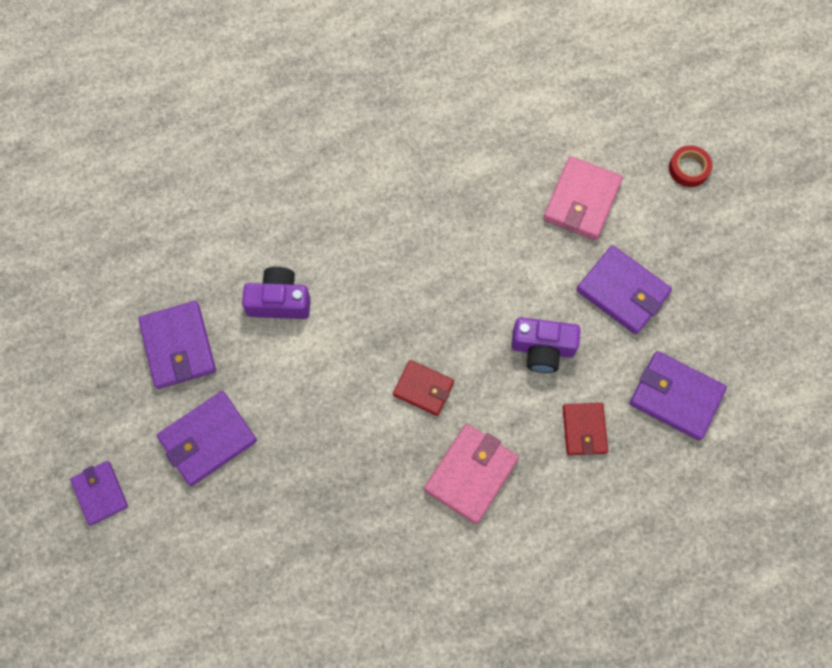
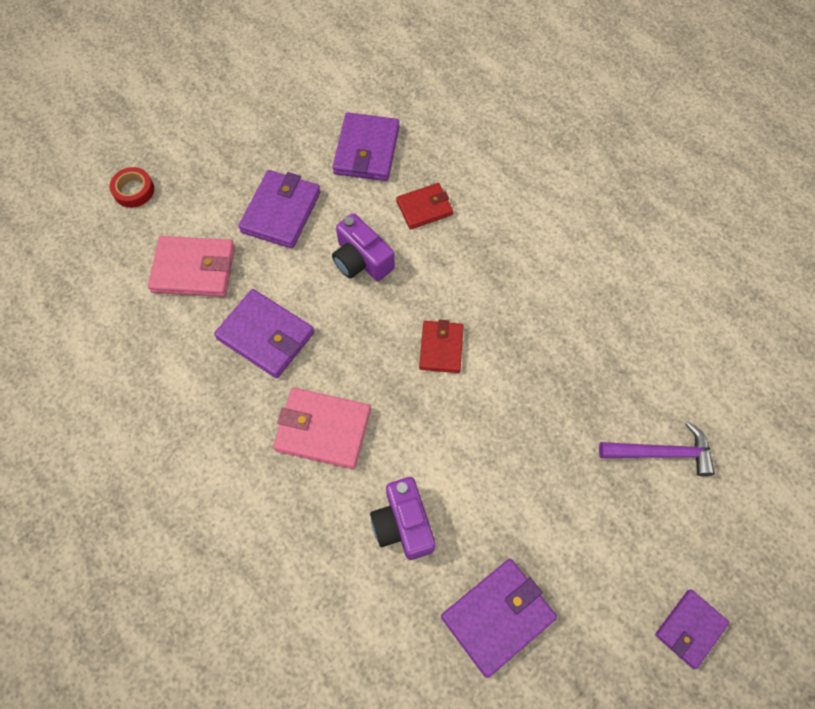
camera: 110 degrees left, 5 degrees down
purple wallet [157,391,257,486] -> purple wallet moved to [214,289,314,378]
pink wallet [424,424,519,524] -> pink wallet moved to [273,388,371,469]
purple camera [511,317,581,373] -> purple camera turned 150 degrees clockwise [332,213,395,281]
none -> purple hammer [599,422,715,477]

